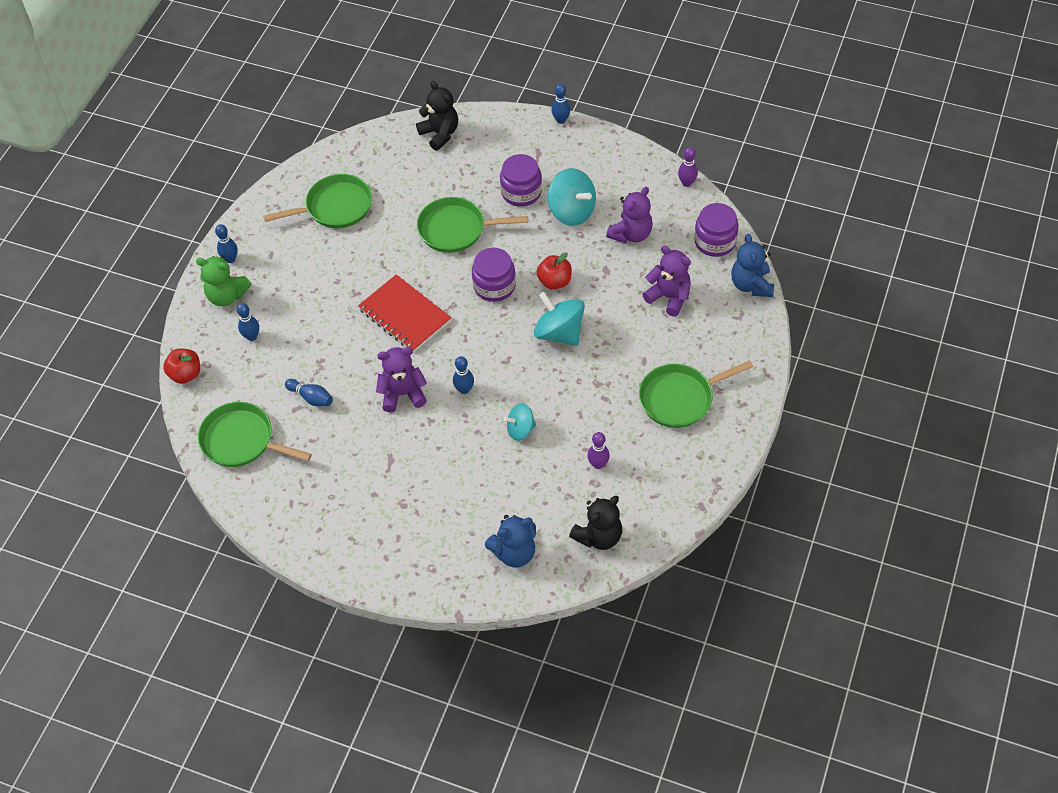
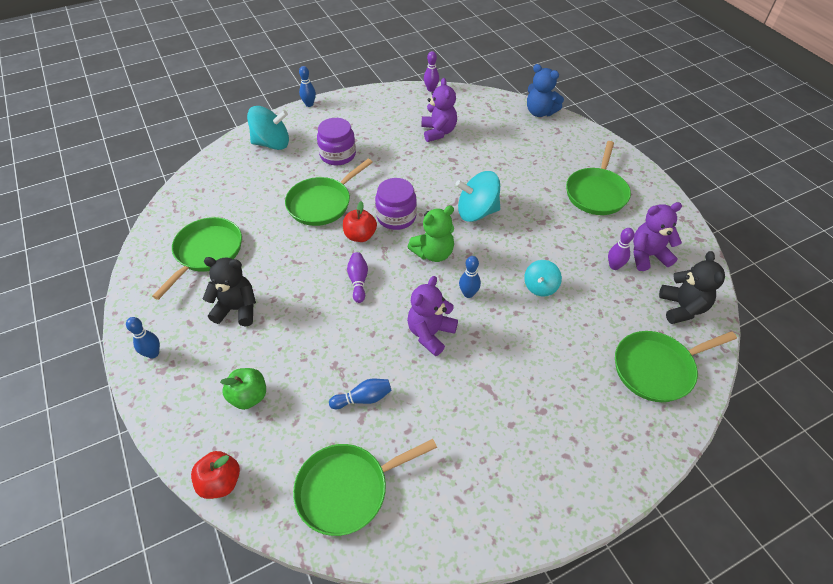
camera: 50 degrees left, 5 degrees down
green teddy bear [196,256,251,306] -> green teddy bear moved to [407,205,454,262]
blue bowling pin [237,303,259,341] -> green apple [220,368,266,410]
red notebook [358,274,451,353] -> purple bowling pin [347,252,368,303]
black teddy bear [416,81,458,151] -> black teddy bear moved to [203,257,256,326]
blue teddy bear [485,515,536,567] -> green pan [615,331,737,402]
red apple [537,253,572,290] -> red apple moved to [343,201,377,242]
turquoise spinning top [548,168,596,226] -> turquoise spinning top moved to [247,106,289,150]
purple teddy bear [642,246,691,317] -> purple teddy bear moved to [633,202,682,271]
purple jar [694,203,739,257] -> none

